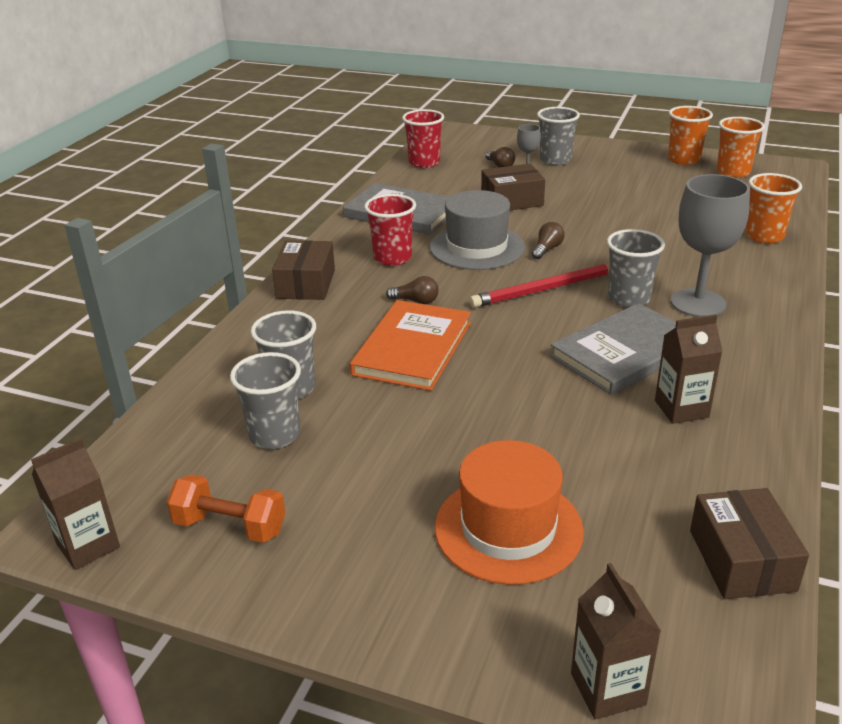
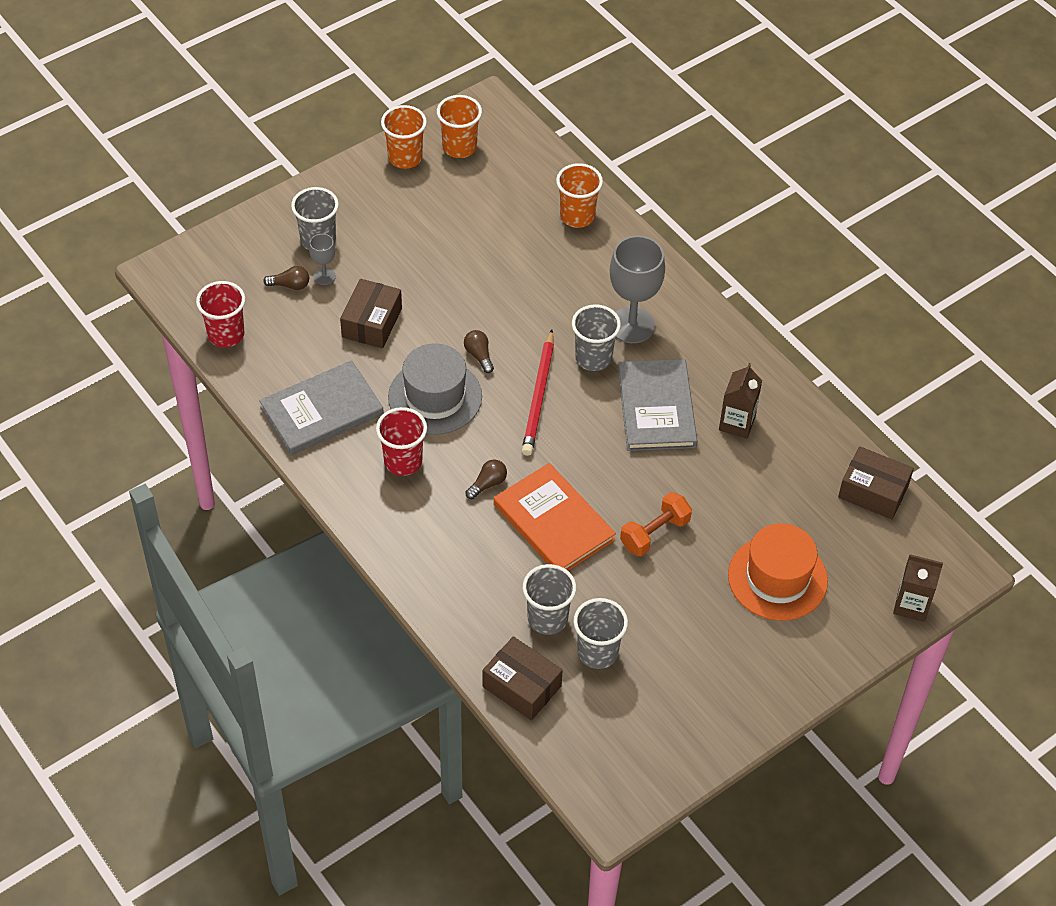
camera: 60 degrees left, 20 degrees up
brown carton [31,438,120,570] -> none
orange dumbbell [167,474,285,543] -> orange dumbbell moved to [620,492,692,556]
brown box [272,240,335,300] -> brown box moved to [483,636,563,720]

